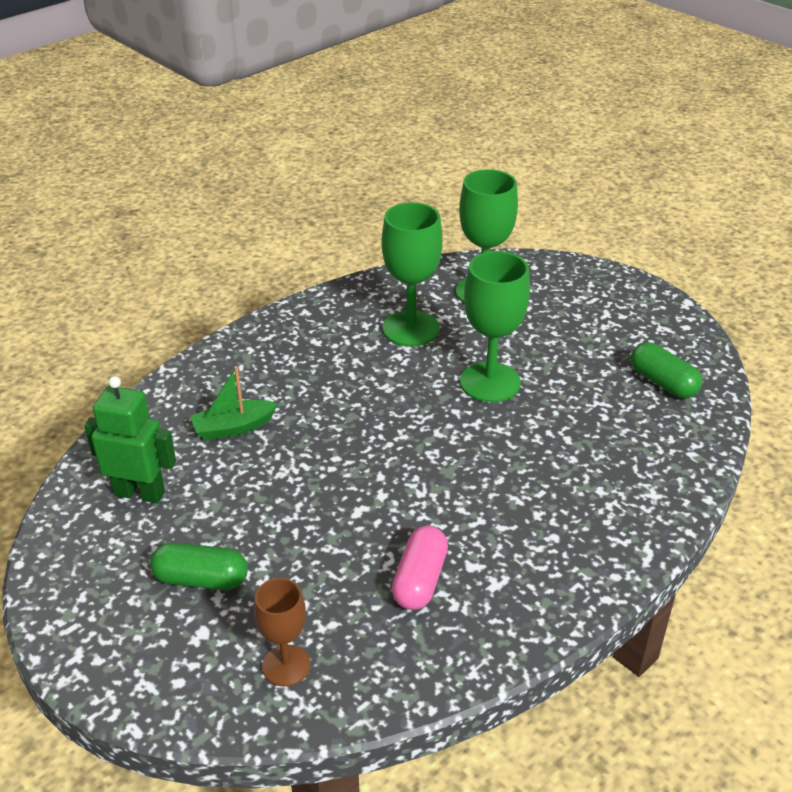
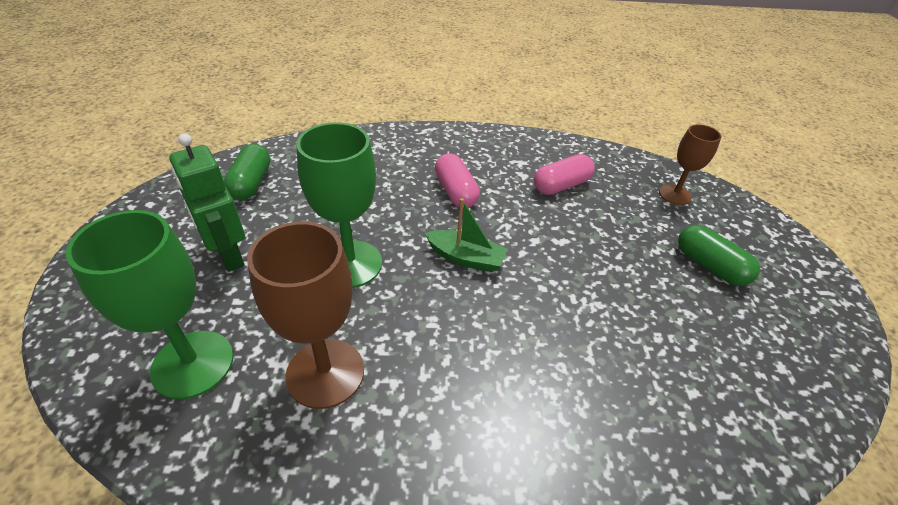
camera: 140 degrees left, 5 degrees up
green robot [84,376,176,503] -> green robot moved to [169,133,245,272]
green boat [190,366,278,440] -> green boat moved to [425,198,508,272]
green goblet [382,202,443,346] -> brown goblet [247,221,364,409]
none -> pink capsule [435,153,480,208]

